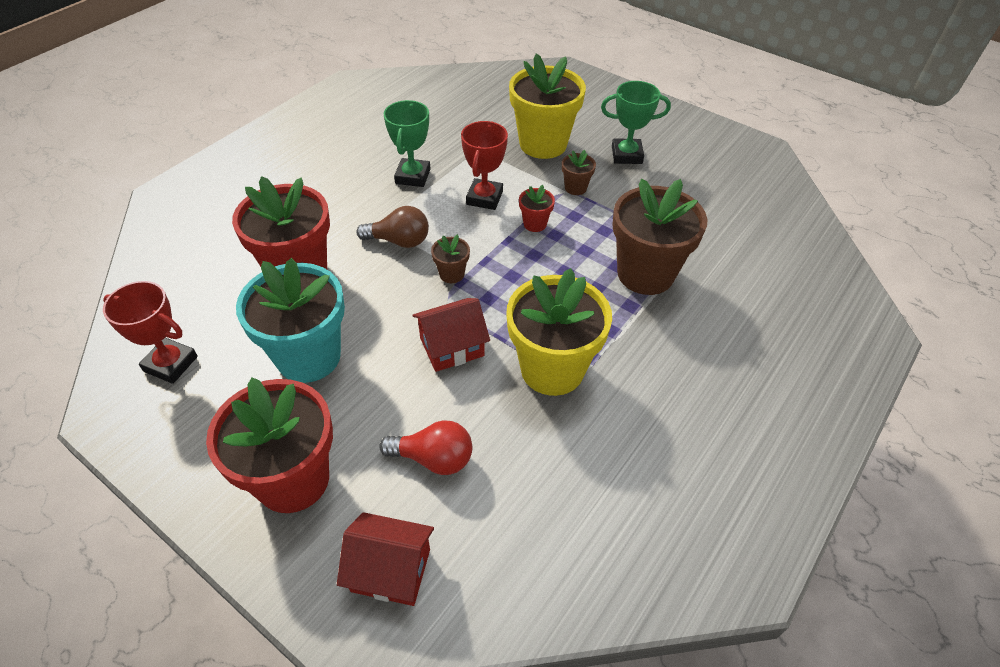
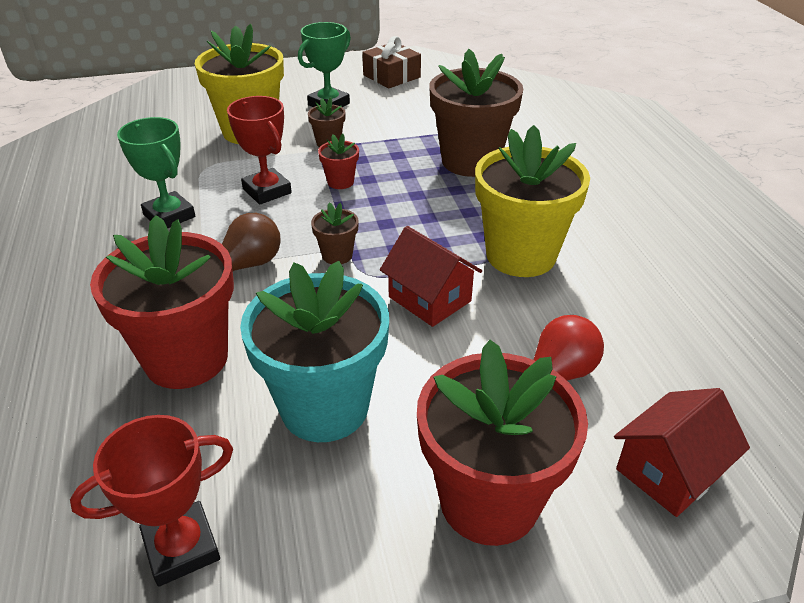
camera: 50 degrees left, 10 degrees down
red house [412,298,490,372] -> red house turned 60 degrees counterclockwise [380,226,482,327]
none -> brown gift [362,36,421,88]

